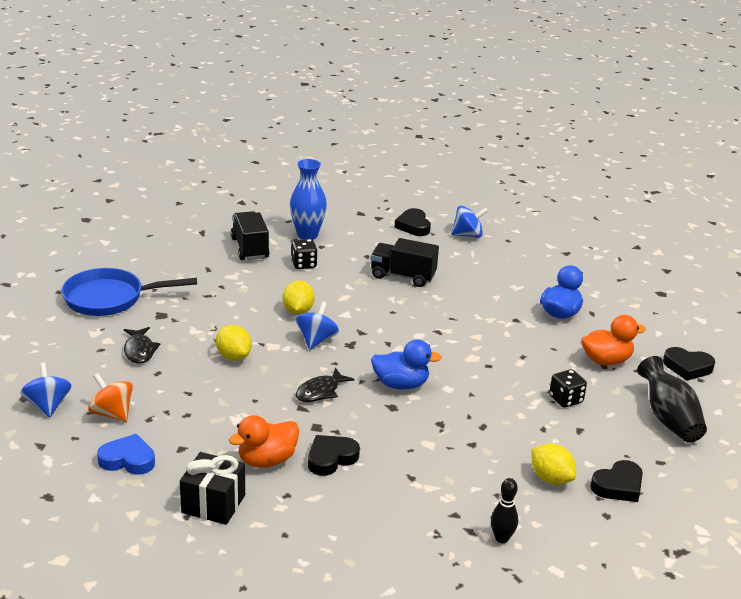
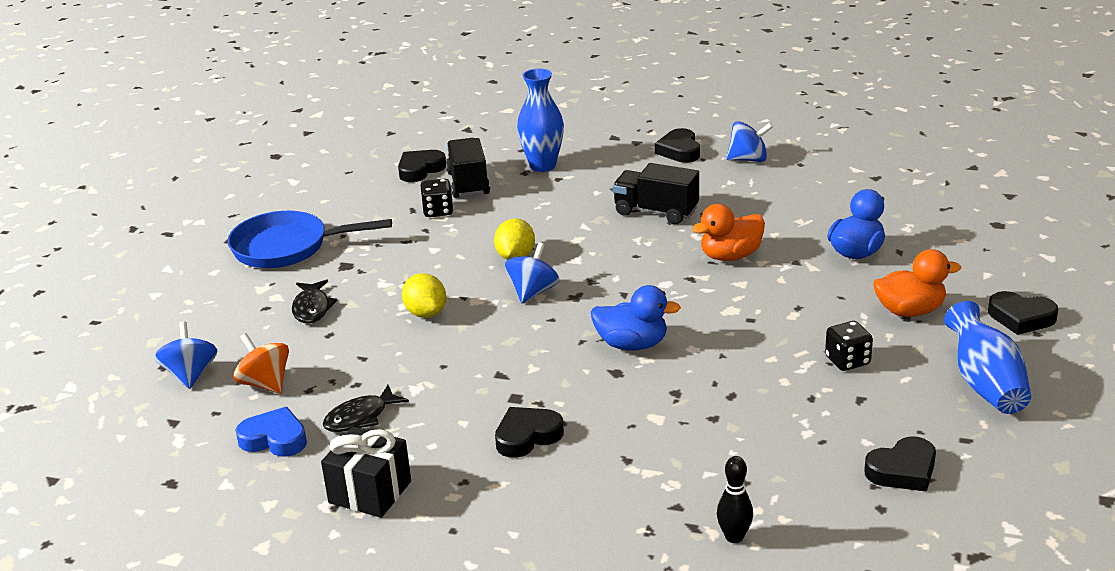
camera: 10 degrees right, 0 degrees up
orange duck [229,415,299,468] -> orange duck moved to [692,204,765,261]
black dice [291,239,318,269] -> black dice moved to [421,179,454,217]
black fish [296,368,354,402] -> black fish moved to [323,385,409,432]
yellow lemon [532,444,576,485] -> none
black vase [637,356,707,443] -> blue vase [944,301,1031,414]
none -> black heart [398,150,446,182]

